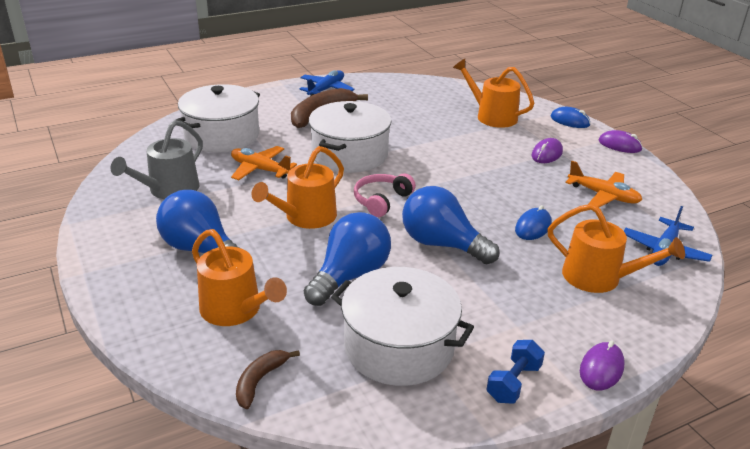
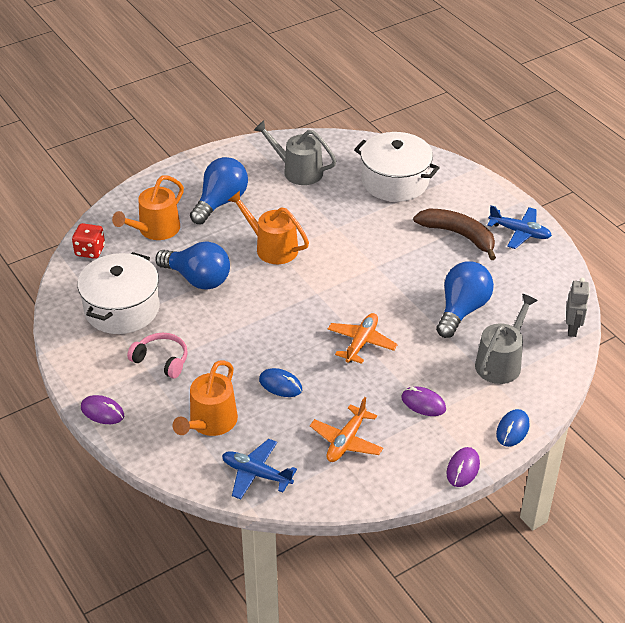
camera: 85 degrees right, 10 degrees up
orange plane [231,146,297,180] -> orange plane moved to [328,313,398,364]
brown banana [236,350,300,409] -> red dice [72,223,105,259]
white pot [309,101,391,173] -> none
pink headphones [354,173,416,217] -> pink headphones moved to [127,333,188,379]
blue light bulb [402,186,499,264] -> blue light bulb moved to [436,262,494,338]
orange watering can [453,59,534,128] -> grey watering can [475,293,538,384]
blue dumbbell [486,340,545,404] -> none
none -> grey robot [566,278,590,337]

